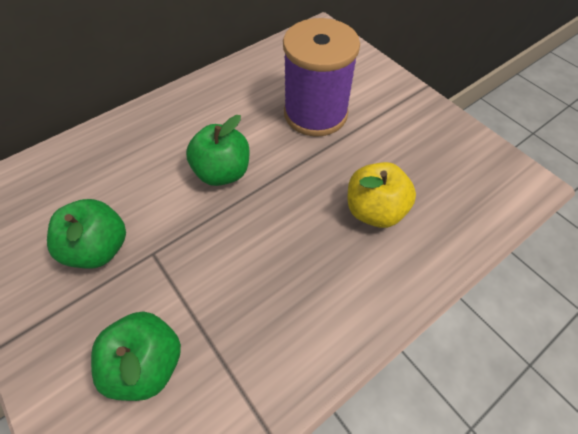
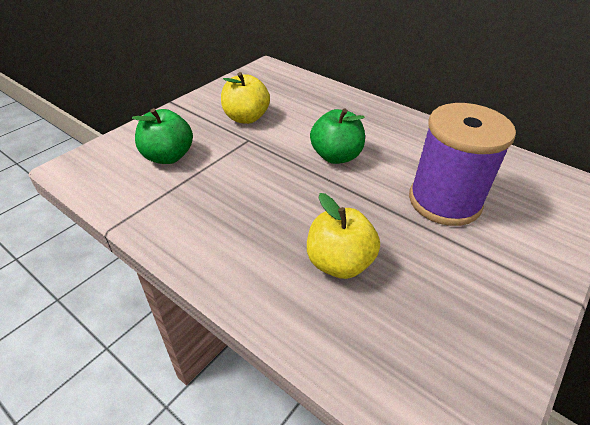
camera: 75 degrees right, 15 degrees down
green apple [47,199,126,269] -> yellow apple [221,72,270,124]

